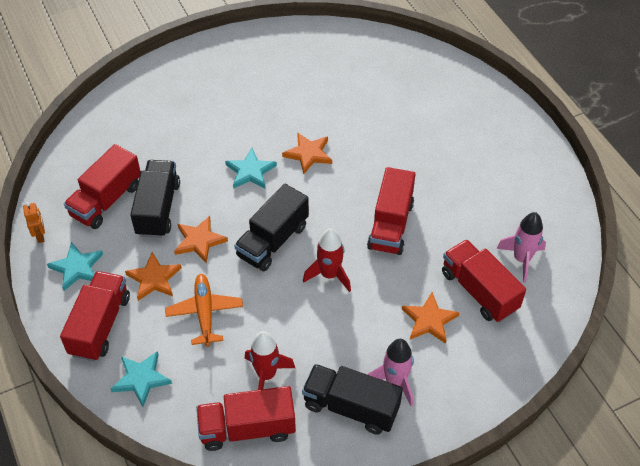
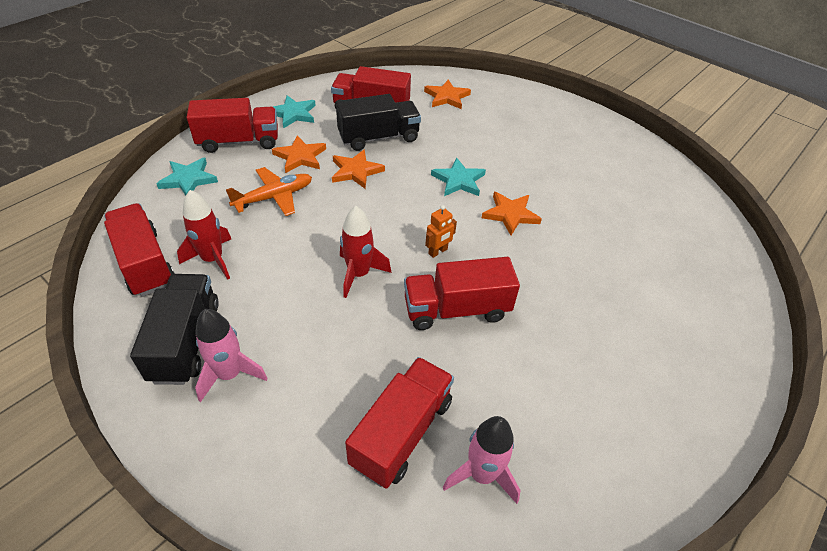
camera: 65 degrees right, 5 degrees down
orange robot [23,202,45,243] -> orange robot moved to [425,205,457,258]
black truck [234,184,309,271] -> none
orange star [402,292,460,344] -> orange star moved to [424,80,471,109]

